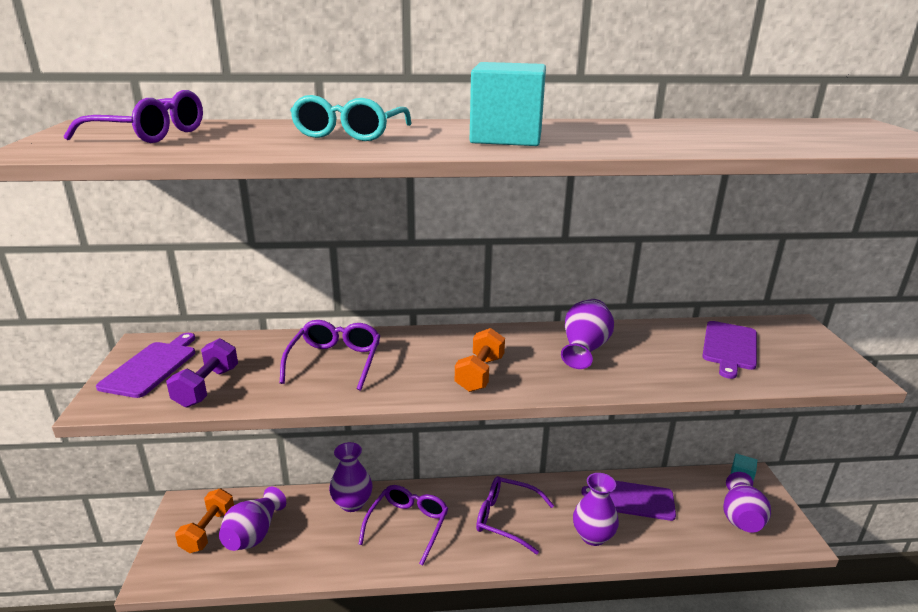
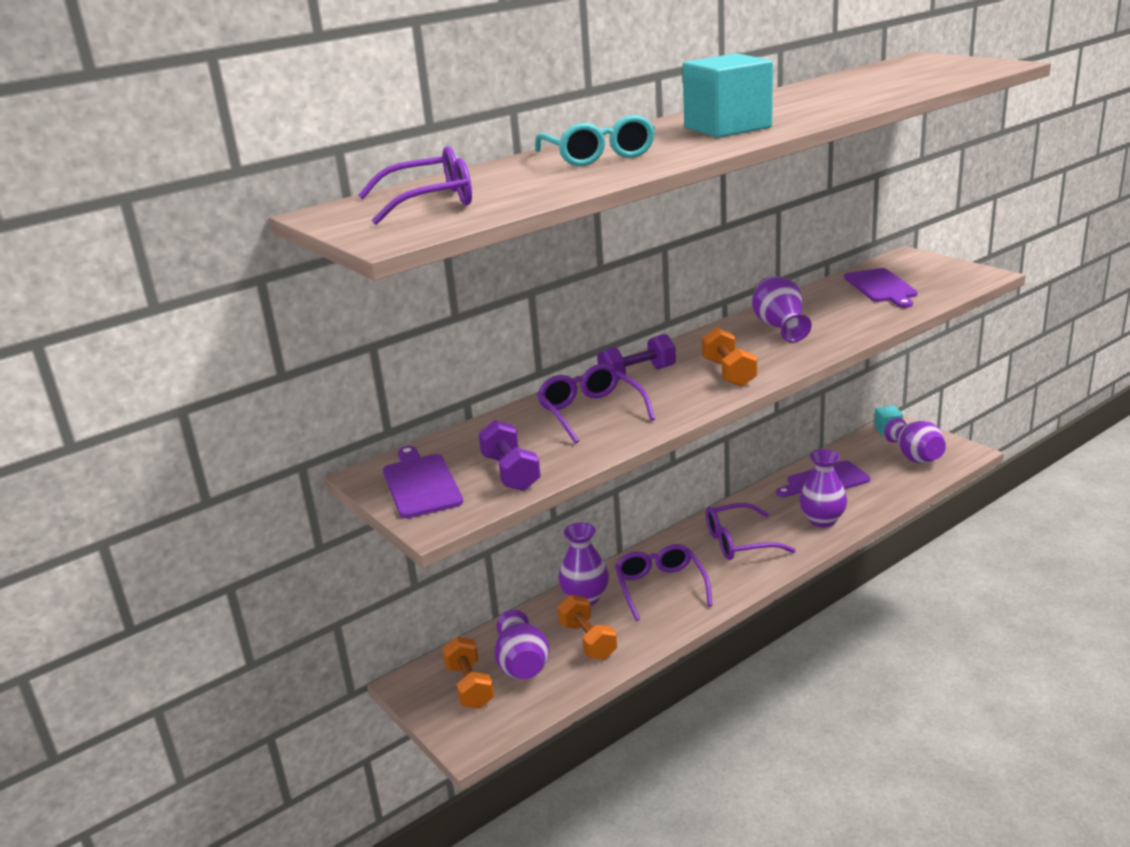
camera: 30 degrees left, 0 degrees up
none -> orange dumbbell [557,595,617,660]
none -> purple dumbbell [597,334,676,380]

